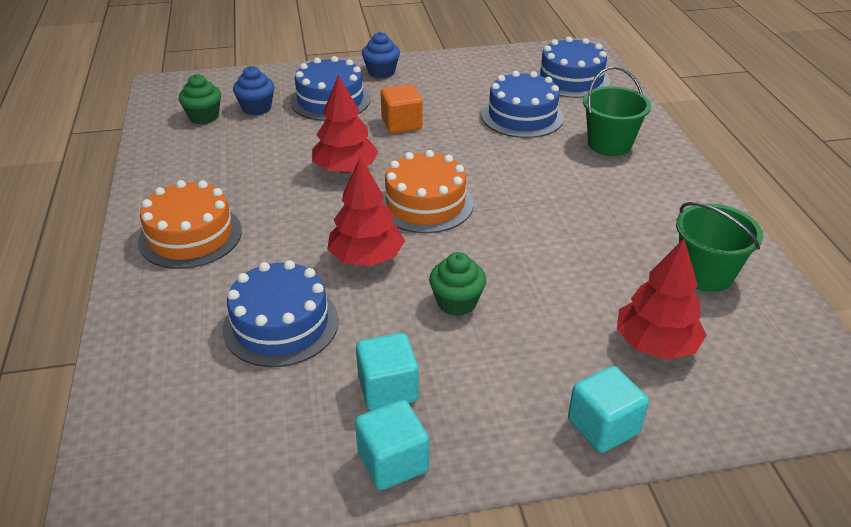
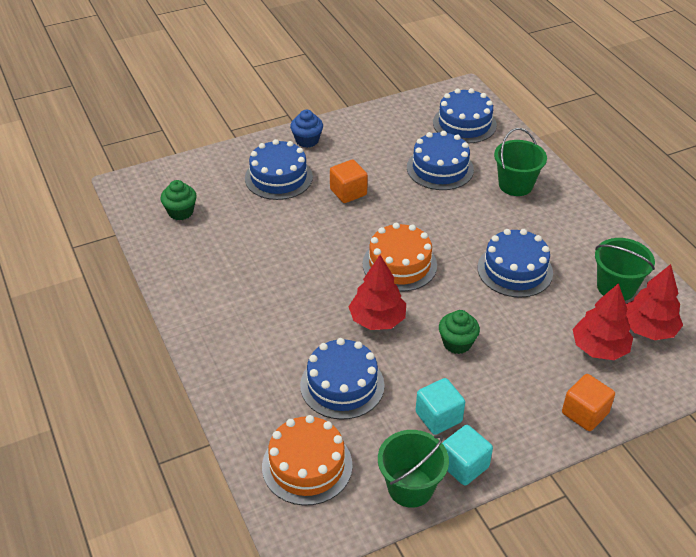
camera: 15 degrees left, 5 degrees up
orange cake [138,180,242,269] -> orange cake moved to [262,415,353,506]
blue cupcake [233,66,275,115] -> none
red tree [312,74,379,174] -> red tree moved to [626,264,683,340]
turquoise cube [568,366,649,453] -> orange cube [562,374,615,431]
none -> green bucket [378,430,449,508]
none -> blue cake [478,229,553,298]

